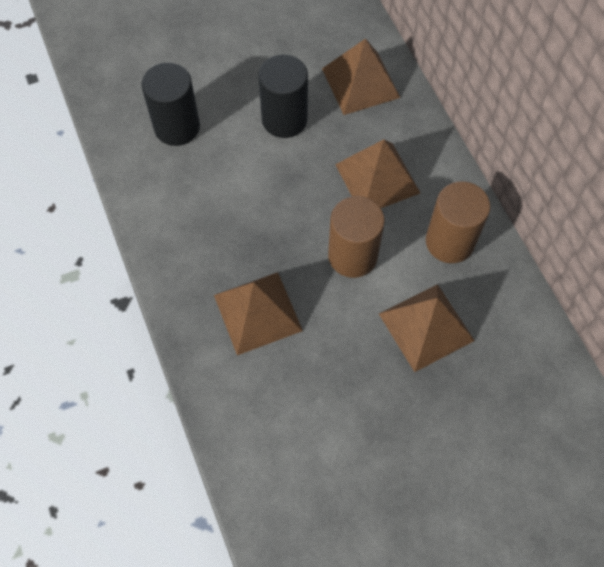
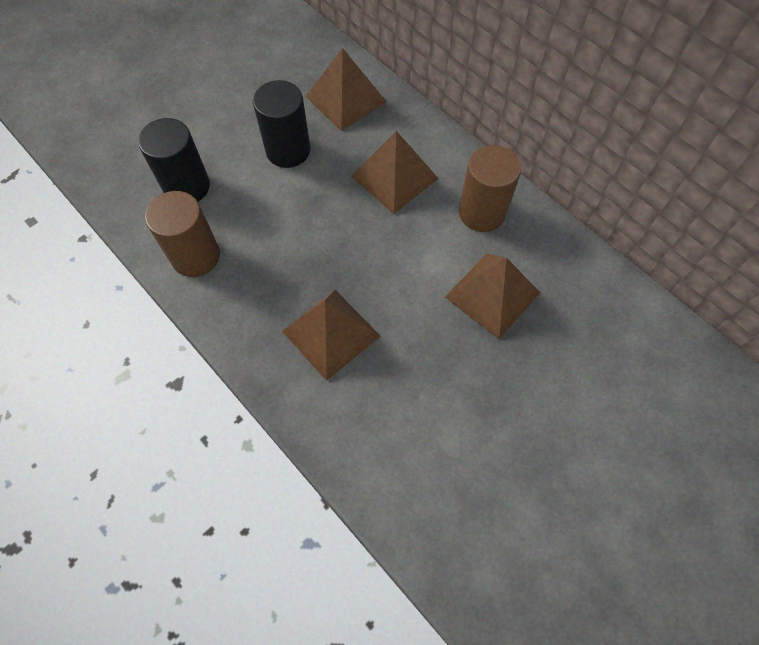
camera: 20 degrees left, 0 degrees up
brown cylinder [328,196,385,278] -> brown cylinder moved to [145,191,220,277]

